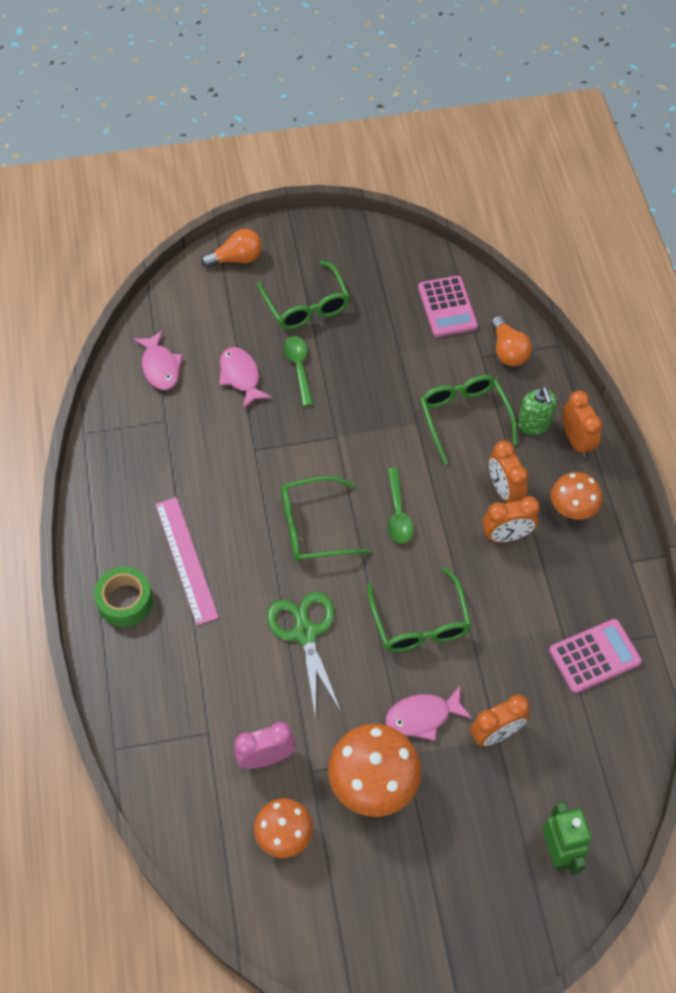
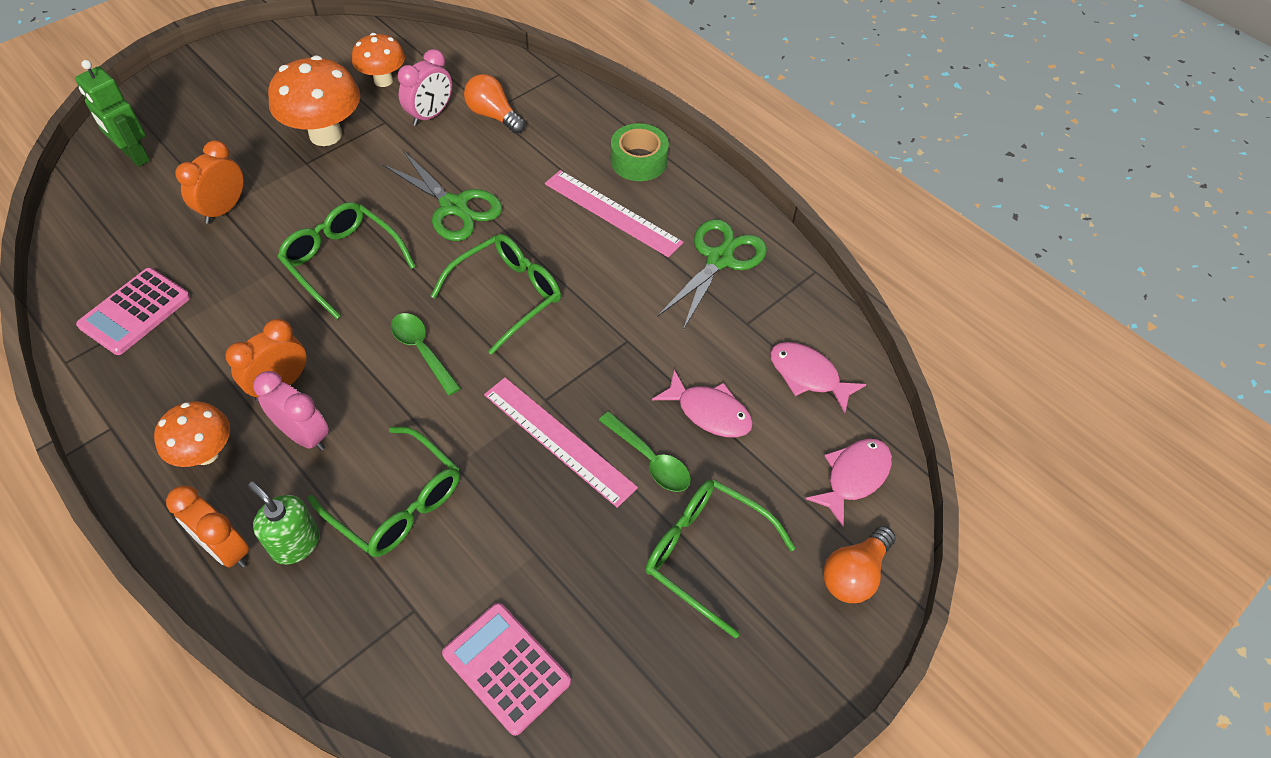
camera: 145 degrees right, 5 degrees down
pink fish [385,686,472,741] -> pink fish moved to [806,439,892,527]
orange clock [489,440,529,503] -> pink clock [253,371,329,451]
orange light bulb [491,316,532,366] -> orange light bulb moved to [464,74,525,134]
none -> pink ruler [484,377,638,508]
none -> green scissors [657,219,767,330]

